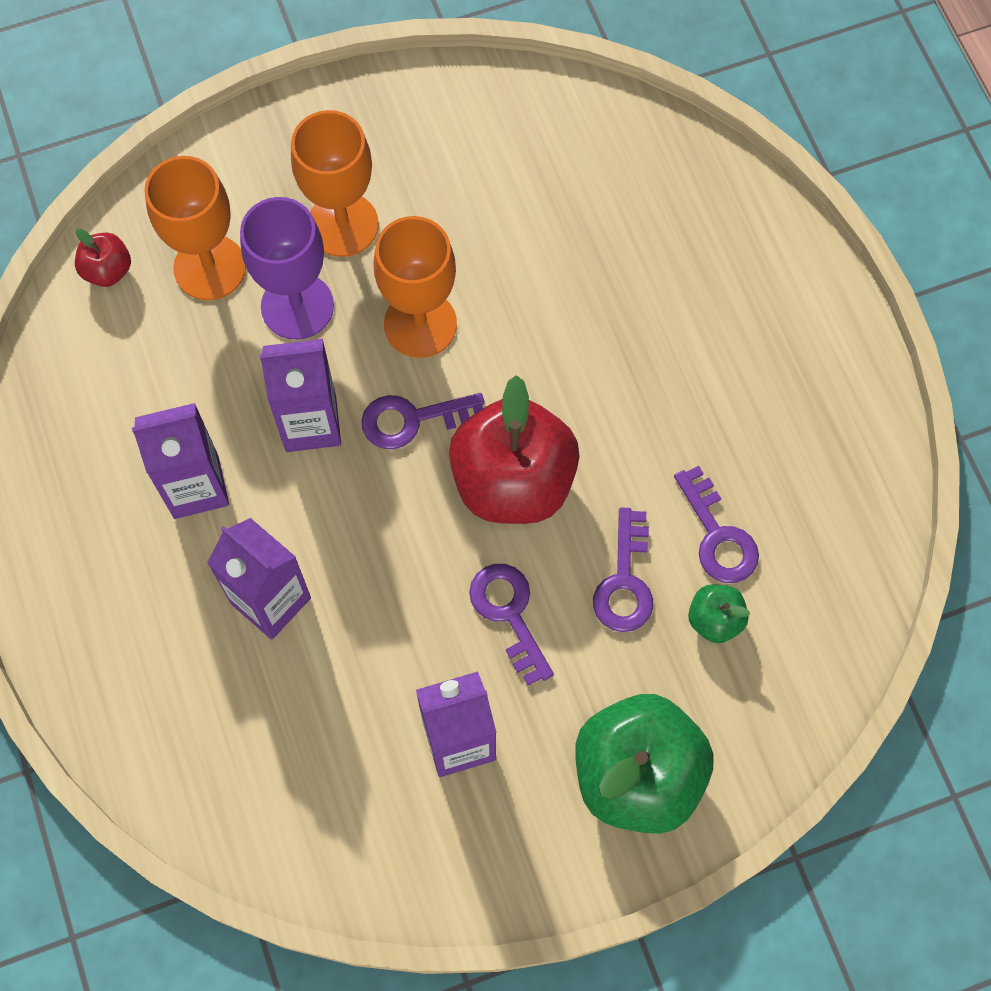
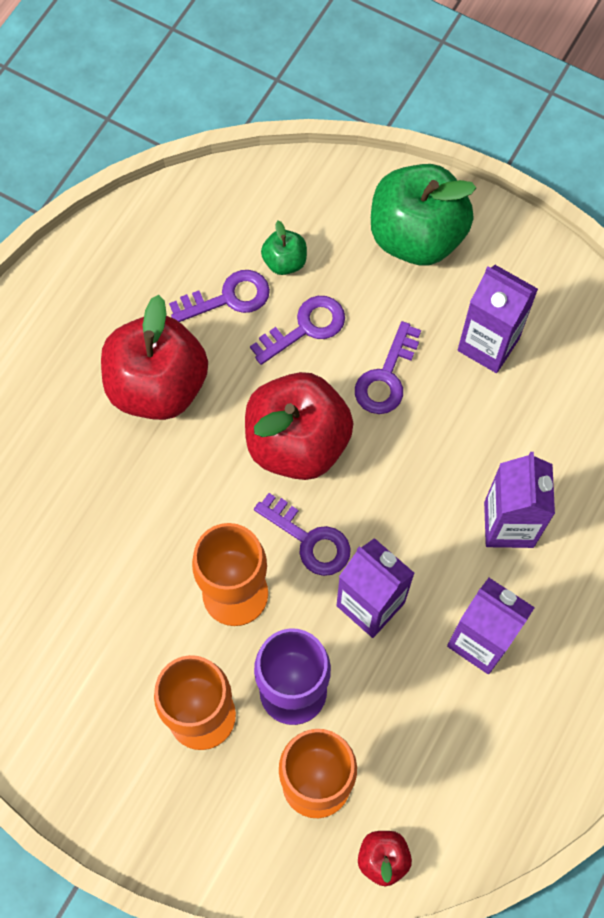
camera: 130 degrees left, 0 degrees up
purple key [674,466,759,583] -> purple key turned 45 degrees clockwise [169,270,270,322]
none -> red apple [101,295,208,420]

